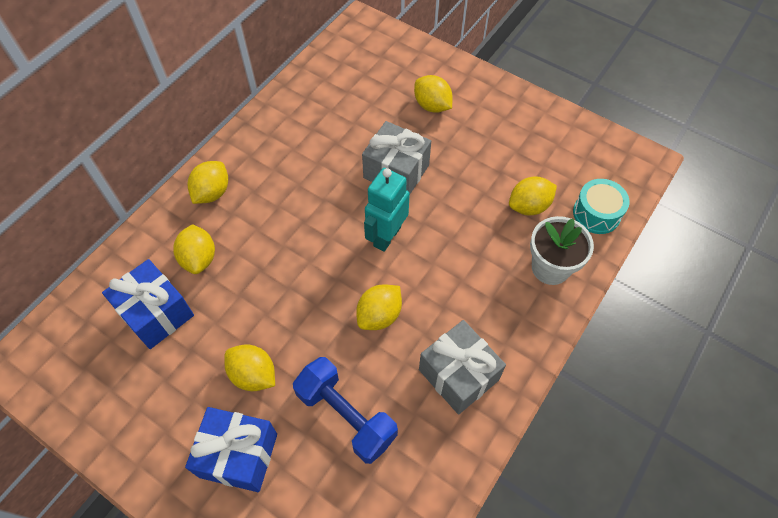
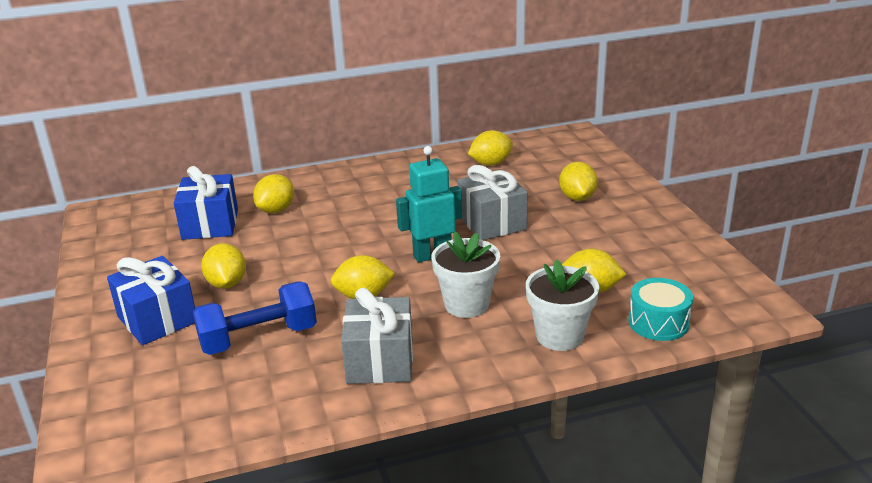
camera: 40 degrees right, 30 degrees down
yellow lemon [187,161,228,204] -> yellow lemon moved to [468,130,513,166]
blue dumbbell [293,357,398,464] -> blue dumbbell turned 75 degrees clockwise [193,281,317,355]
none -> white flower pot [431,231,500,318]

